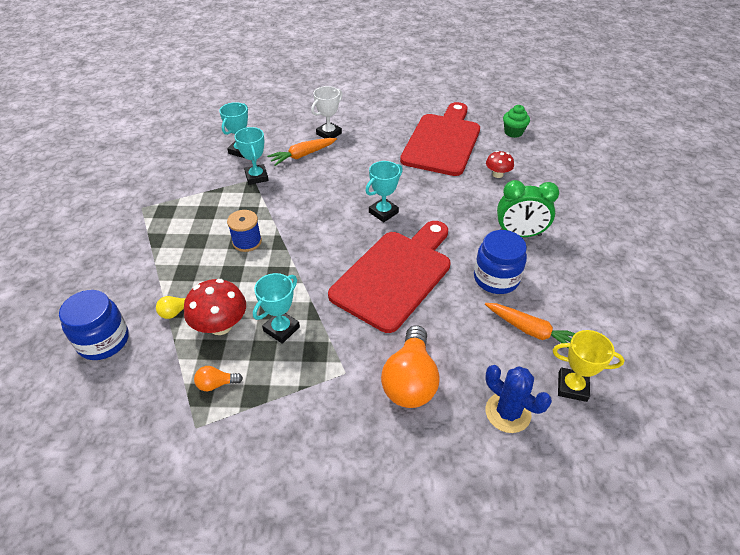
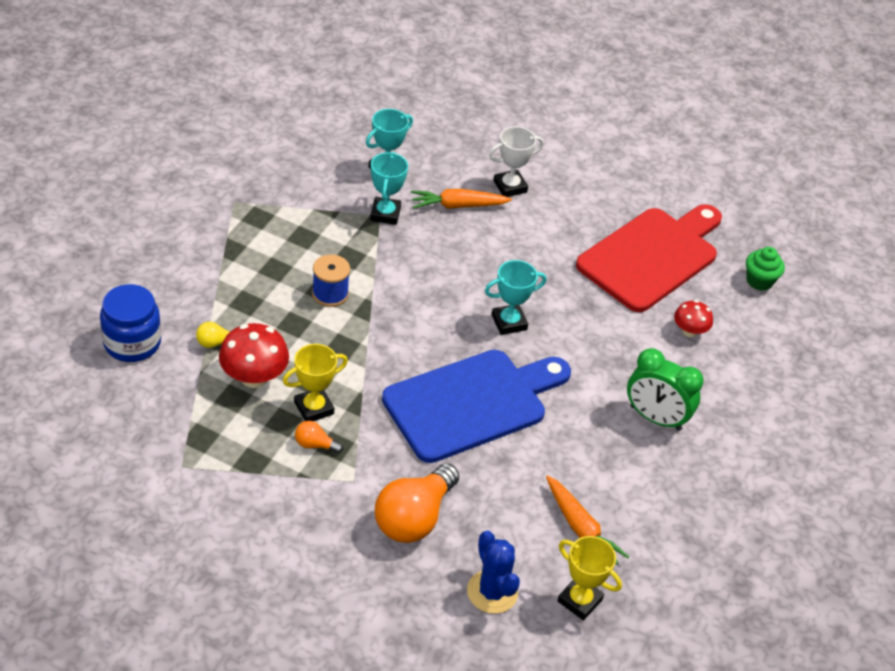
camera: 20 degrees right, 0 degrees up
orange light bulb [194,366,243,391] -> orange light bulb moved to [295,421,343,453]
turquoise trophy [253,273,300,344] -> yellow trophy [283,344,348,421]
red cutting board [328,221,451,333] -> blue cutting board [382,350,571,463]
blue jar [474,230,527,294] -> none

